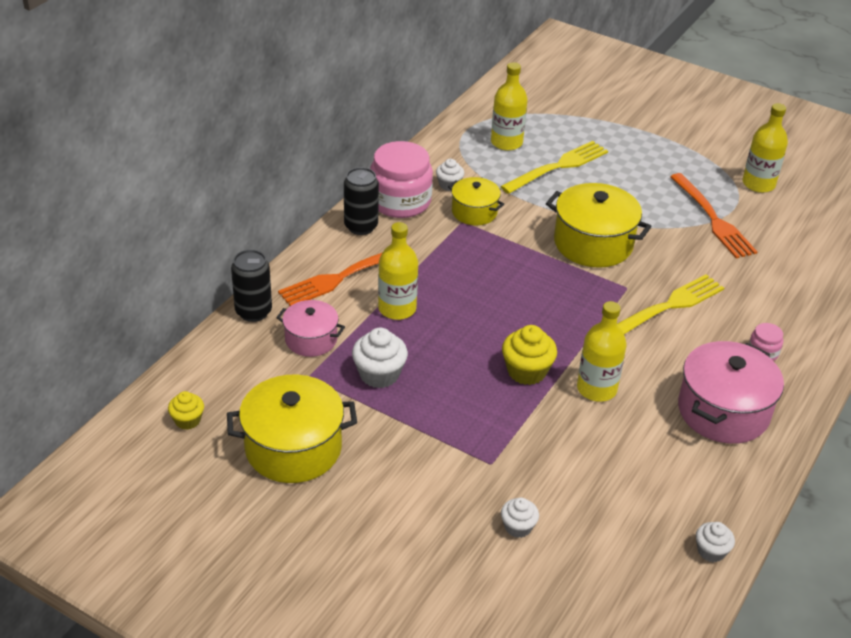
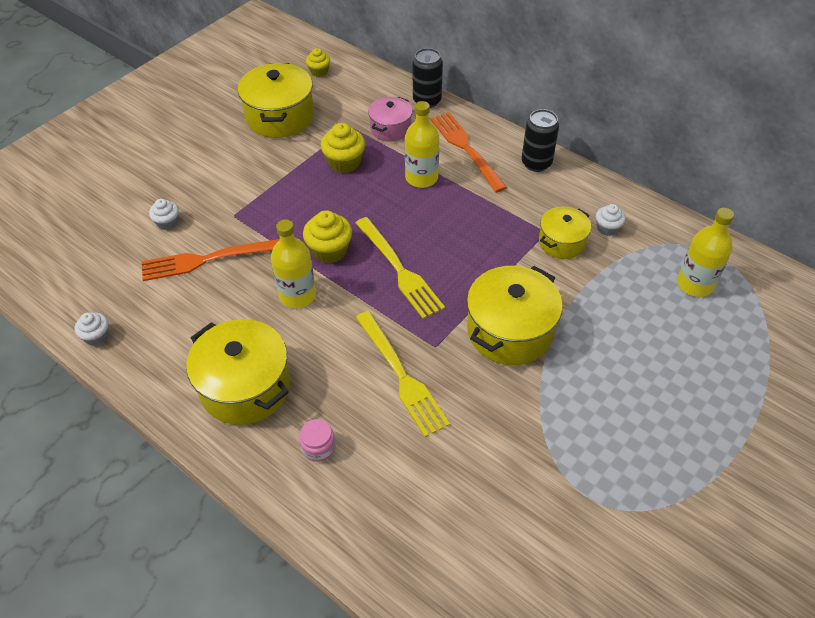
camera: 100 degrees right, 10 degrees up
white cupcake [352,328,408,388] -> yellow cupcake [321,123,365,173]
pink jar [370,141,433,218] -> none
yellow fork [500,141,608,194] -> yellow fork moved to [356,217,445,319]
orange fork [670,173,757,258] -> orange fork moved to [141,239,280,281]
pink pot [678,341,784,444] -> yellow pot [186,319,290,425]
yellow bottle [742,103,788,193] -> none

